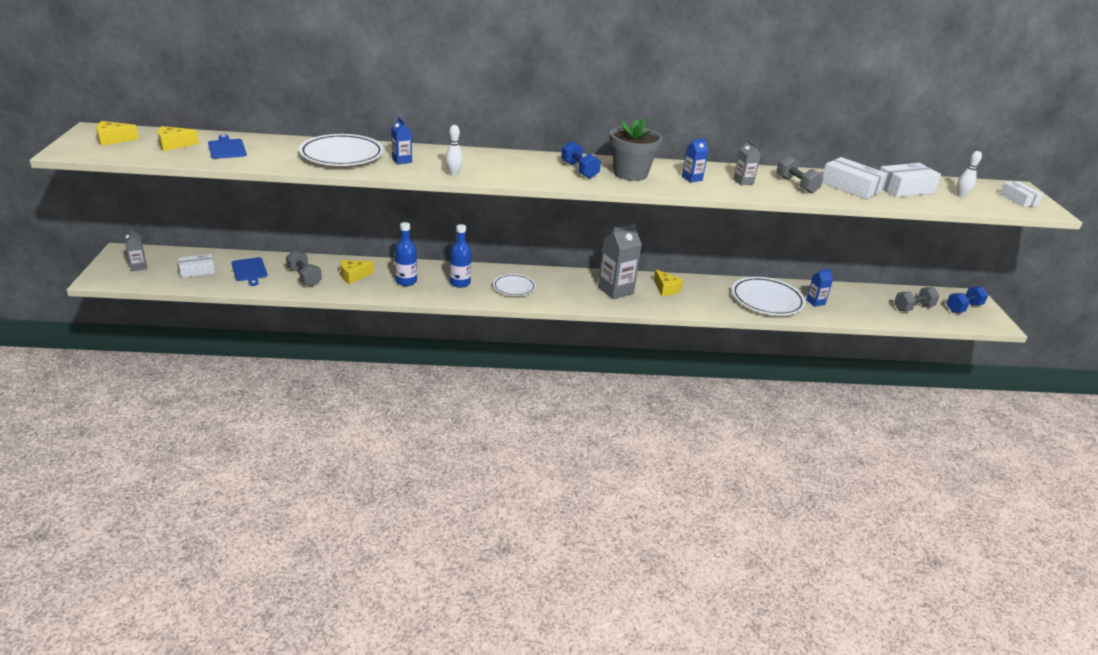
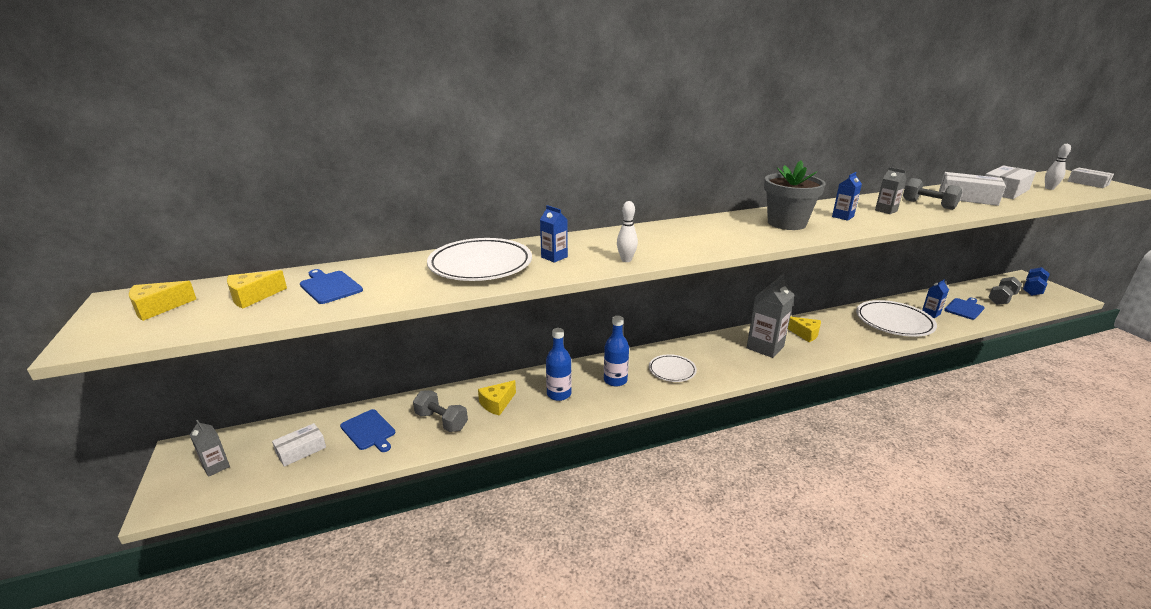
camera: 15 degrees left, 5 degrees down
blue dumbbell [561,141,601,179] -> none
none -> blue cutting board [944,298,985,320]

